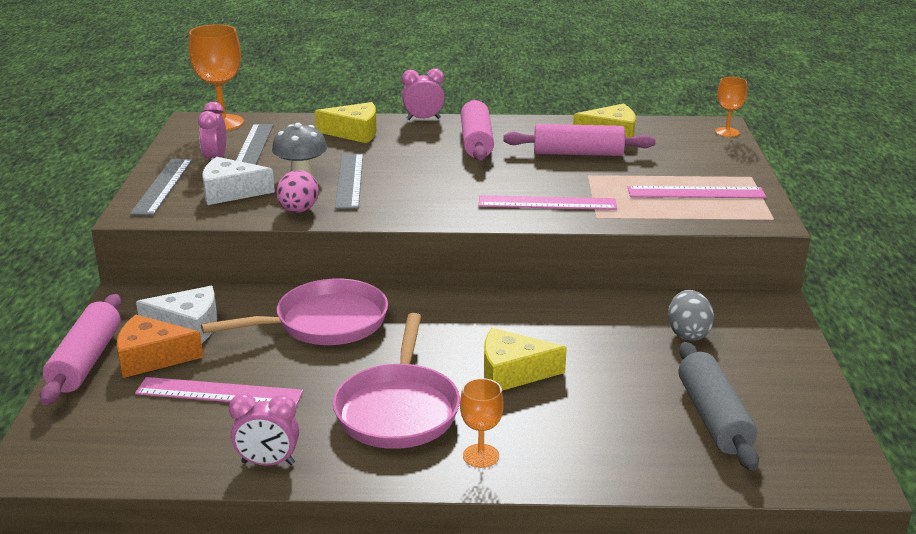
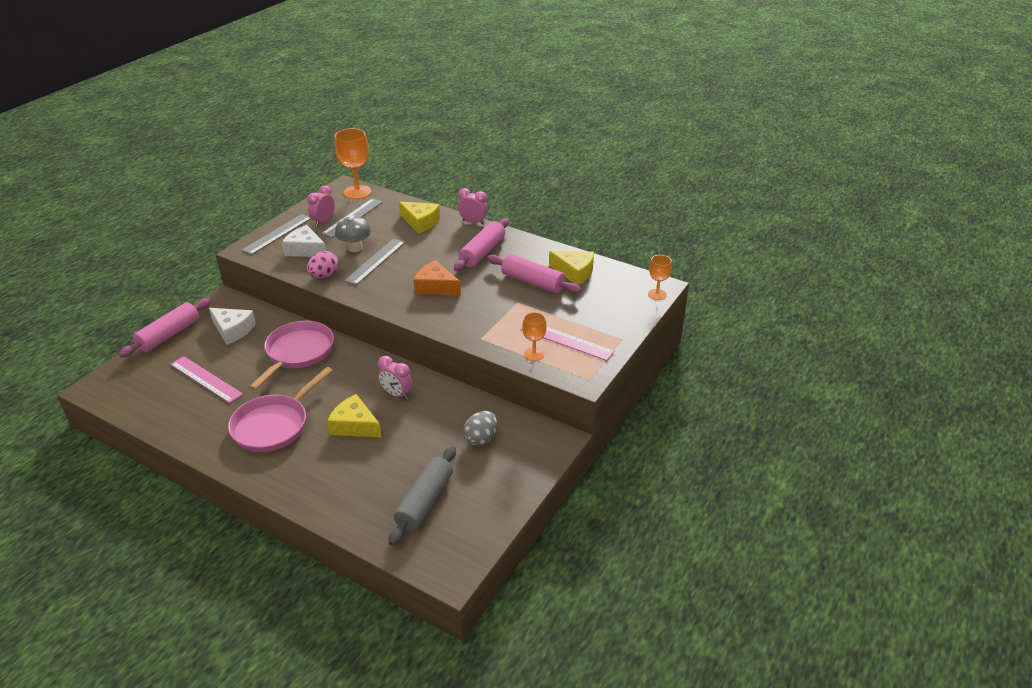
camera: 30 degrees right, 10 degrees up
orange cheese [116,315,203,378] -> orange cheese moved to [414,260,461,295]
pink pan [201,278,388,345] -> pink pan turned 75 degrees counterclockwise [249,321,334,391]
pink clock [229,393,299,466] -> pink clock moved to [378,356,412,400]
orange goblet [460,378,503,468] -> orange goblet moved to [522,312,547,361]
pink ruler [479,195,617,210] -> none

